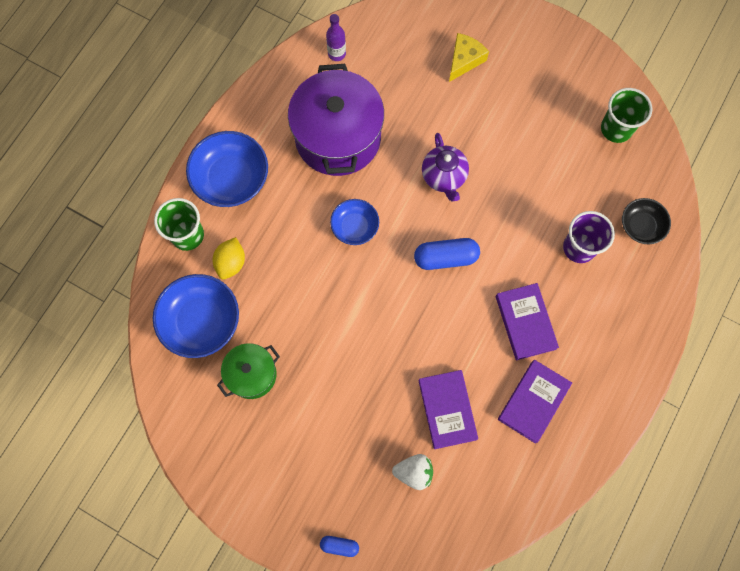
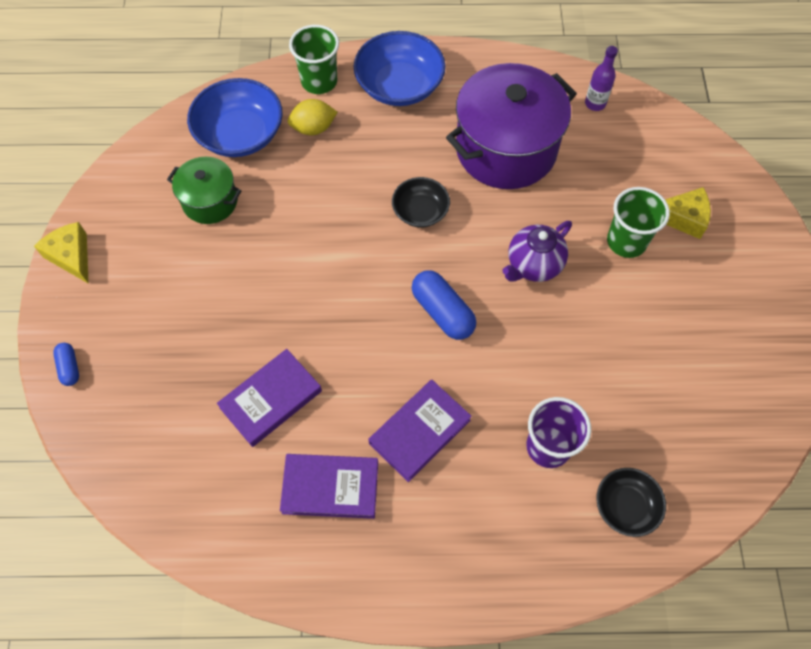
camera: 60 degrees right, 10 degrees down
blue bowl [330,199,379,245] -> black bowl [392,177,450,227]
white strawberry [392,454,433,490] -> none
green cup [601,88,652,143] -> green cup moved to [607,187,670,258]
none -> yellow cheese [34,222,89,284]

